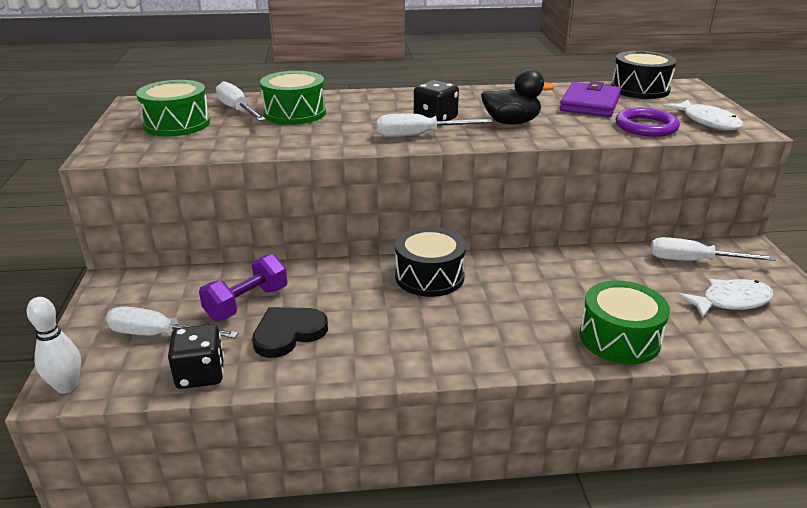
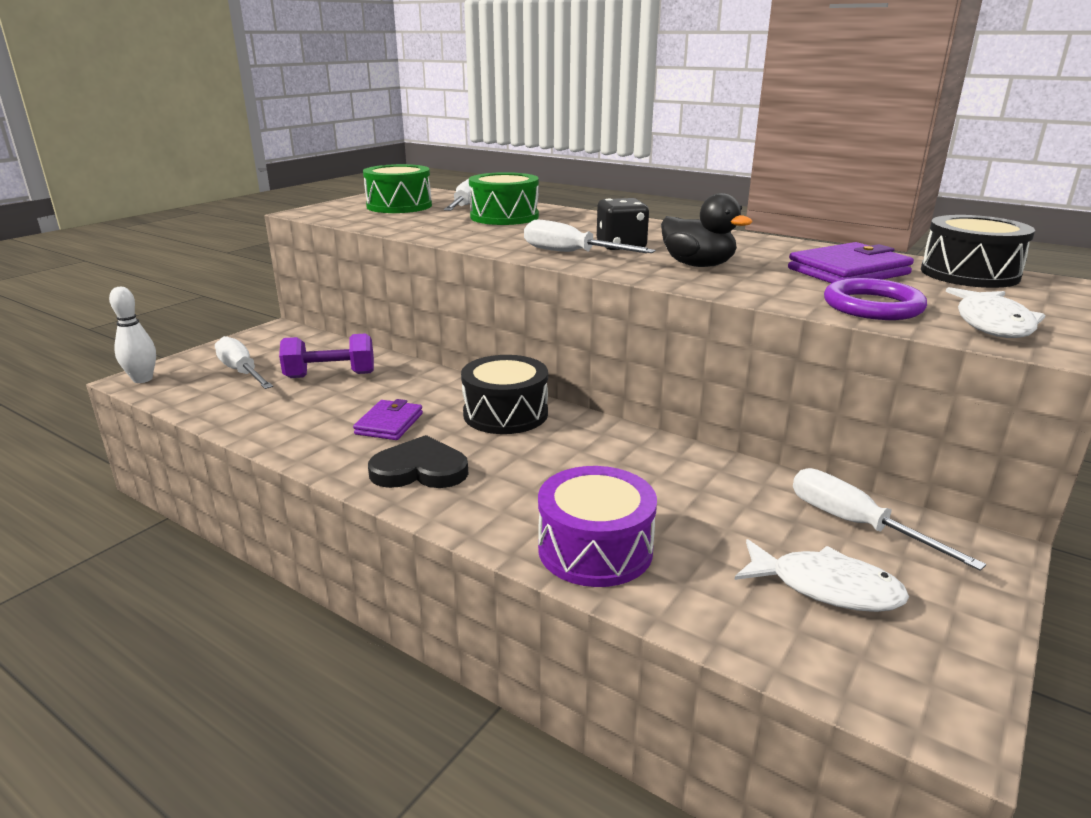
camera: 40 degrees right, 5 degrees down
black dice [168,324,224,389] -> none
black heart [252,307,328,358] -> black heart moved to [368,435,468,488]
green drum [580,280,670,364] -> purple drum [538,466,657,587]
none -> purple wallet [353,399,423,440]

